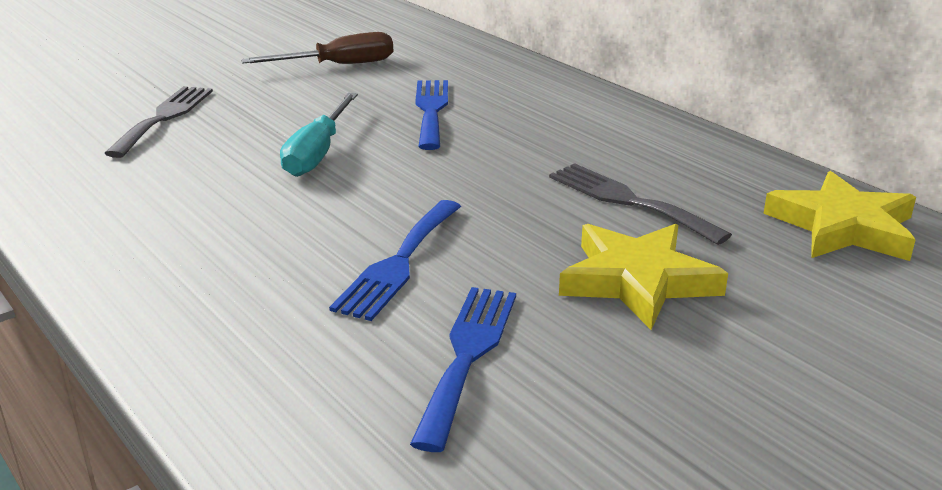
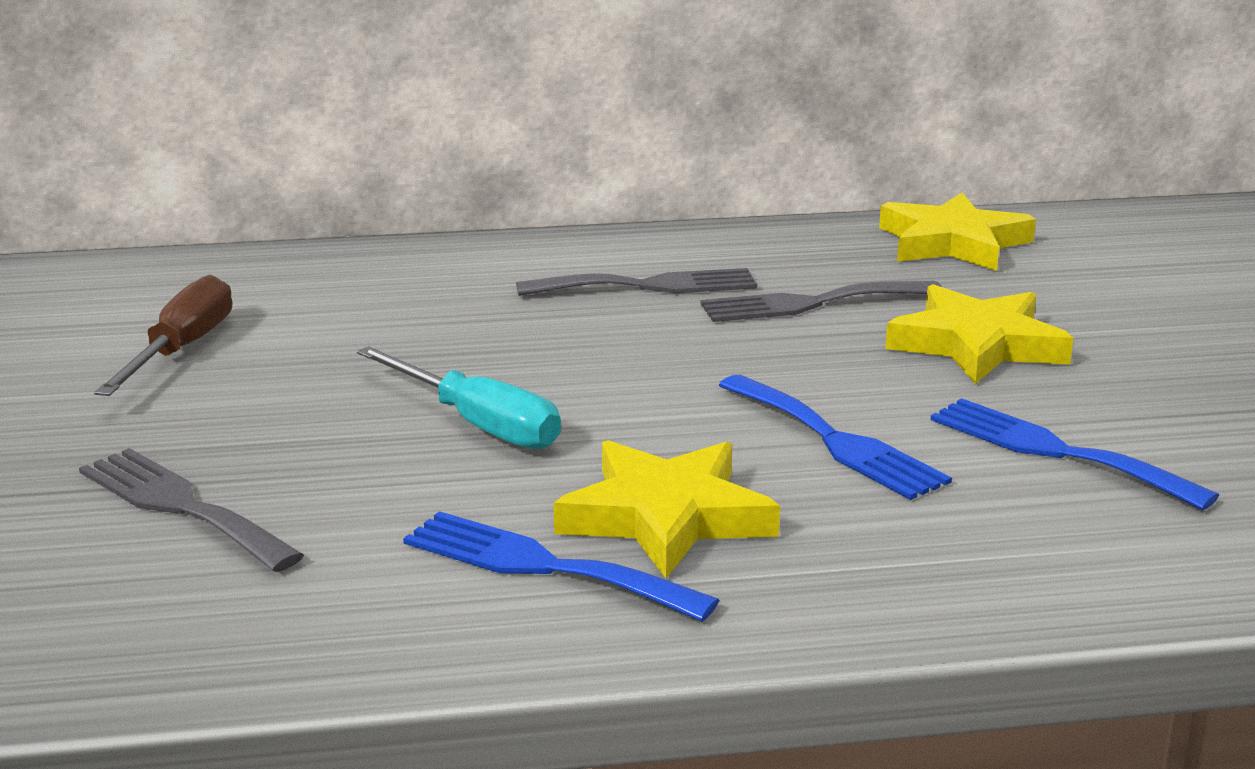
camera: 60 degrees left, 5 degrees down
blue fork [415,80,448,150] -> blue fork moved to [403,511,719,621]
none -> grey fork [516,268,757,296]
none -> yellow star [554,440,780,578]

